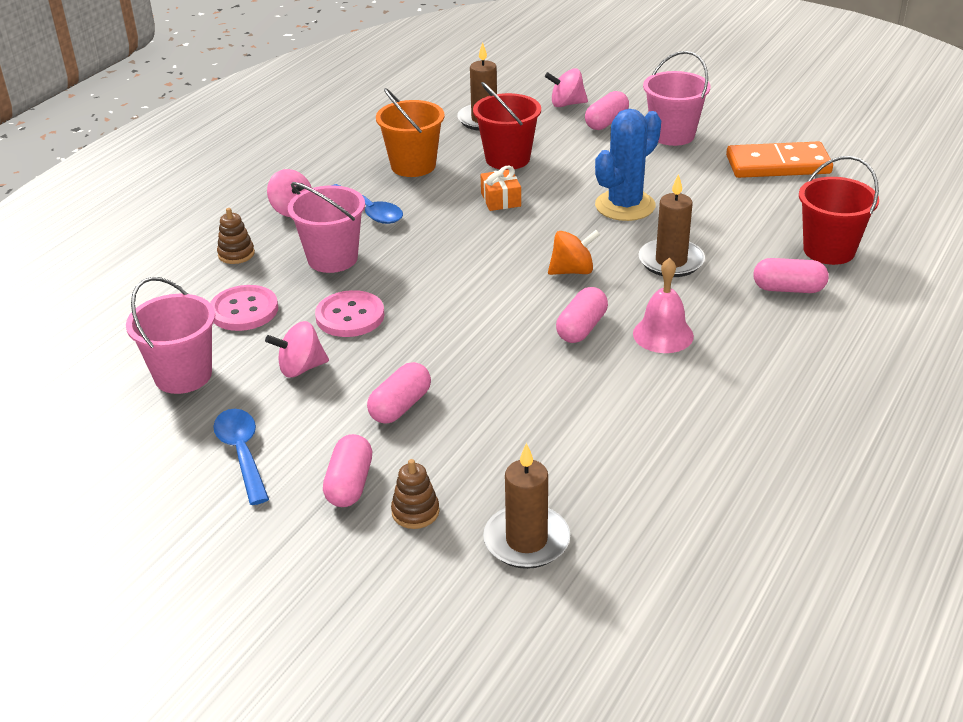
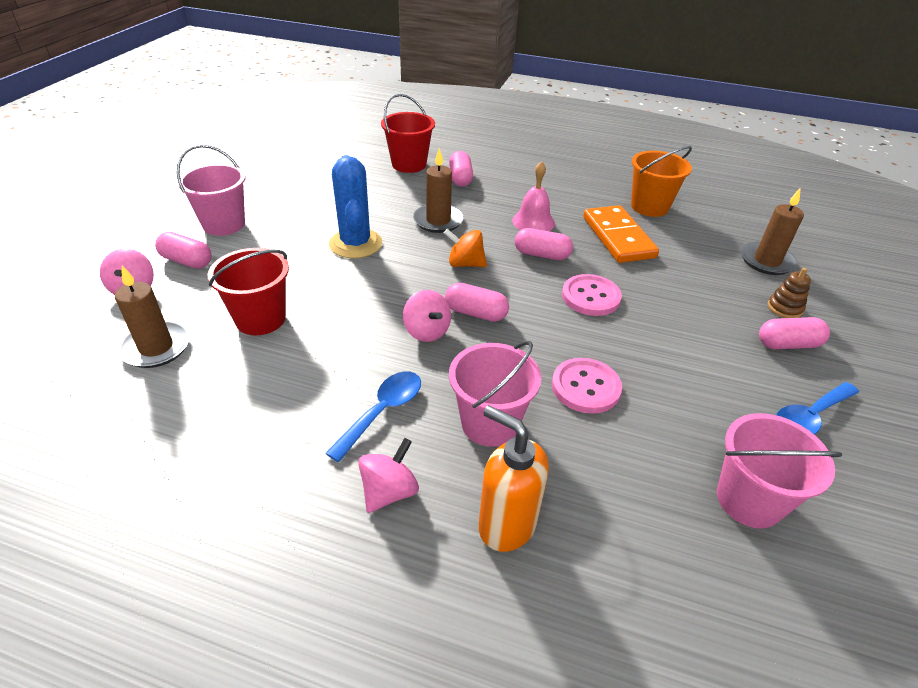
camera: 105 degrees left, 5 degrees up
pink button [210,285,278,331] -> pink button moved to [562,274,622,316]
brown stacking toy [217,208,255,264] -> orange soap dispenser [479,405,549,552]
pink spinning top [265,321,329,378] -> pink spinning top moved to [403,290,451,342]
pink capsule [367,362,431,424] -> pink capsule moved to [445,283,509,322]
orange bucket [376,88,445,177] -> orange bucket moved to [631,146,692,217]
orange gift [481,166,521,211] -> none
orange spinning top [548,230,600,275] -> orange spinning top turned 45 degrees counterclockwise [444,229,487,267]
blue cactus [595,109,661,221] -> blue cactus turned 45 degrees clockwise [329,155,382,258]
orange domino [726,141,833,178] -> orange domino moved to [583,205,659,263]

